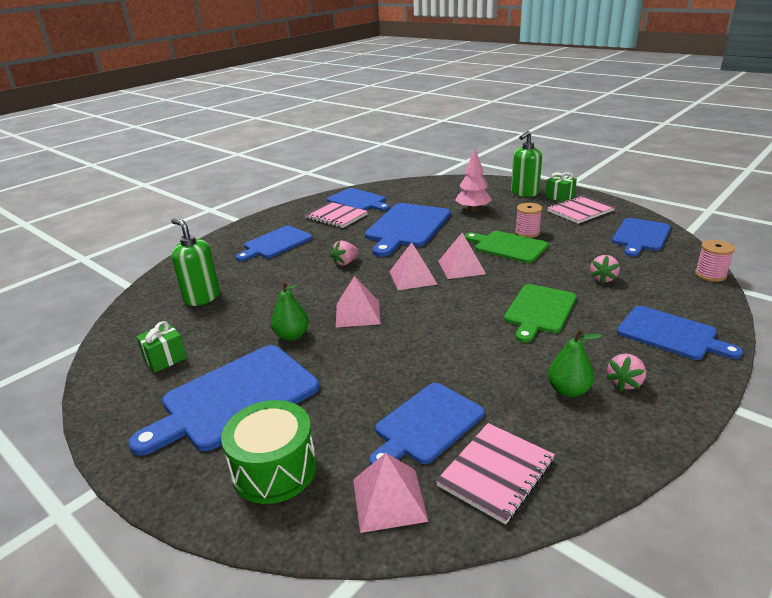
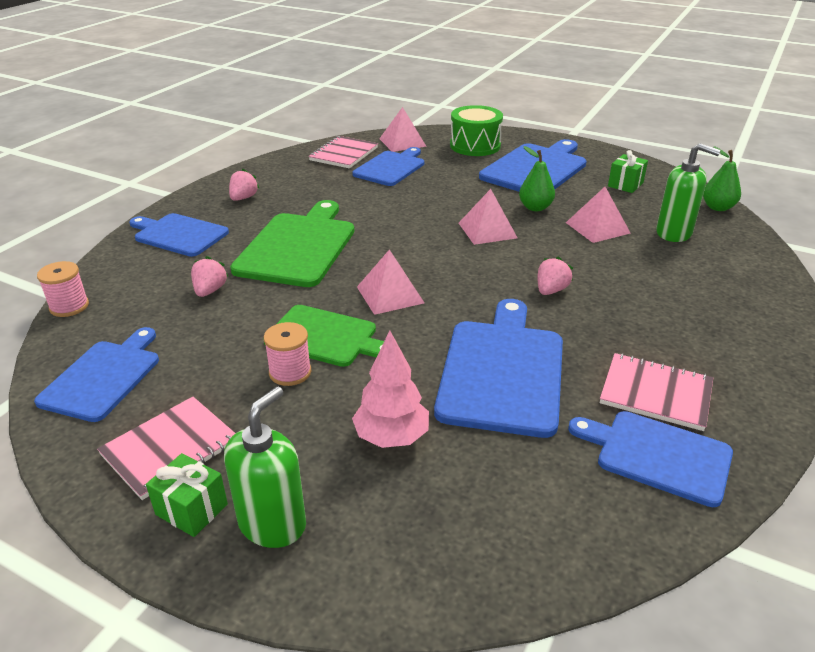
camera: 165 degrees right, 5 degrees up
blue cutting board [236,226,312,261] -> none
pink pyramid [389,242,437,290] -> pink pyramid moved to [566,187,630,243]
green cutting board [504,284,576,343] -> green cutting board [230,200,354,287], size x1.51
green pear [548,329,602,397] -> green pear moved to [703,146,741,211]

